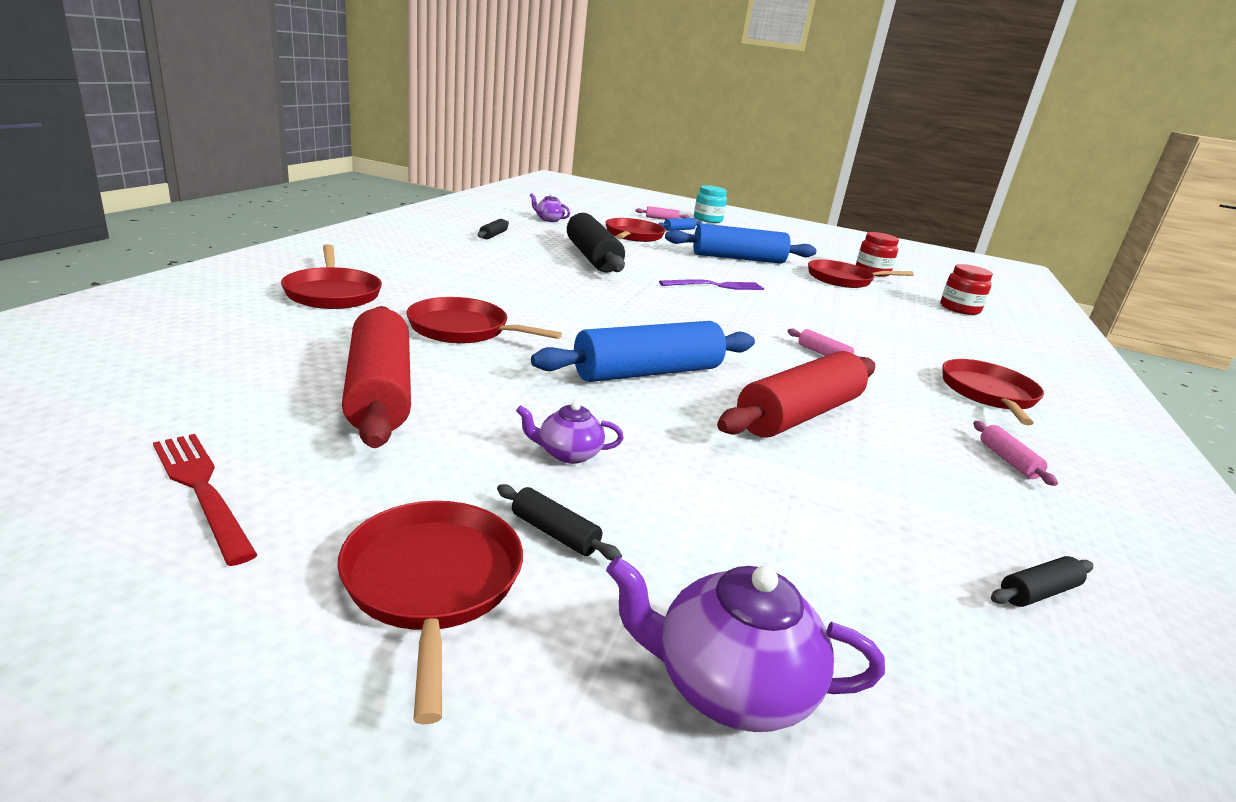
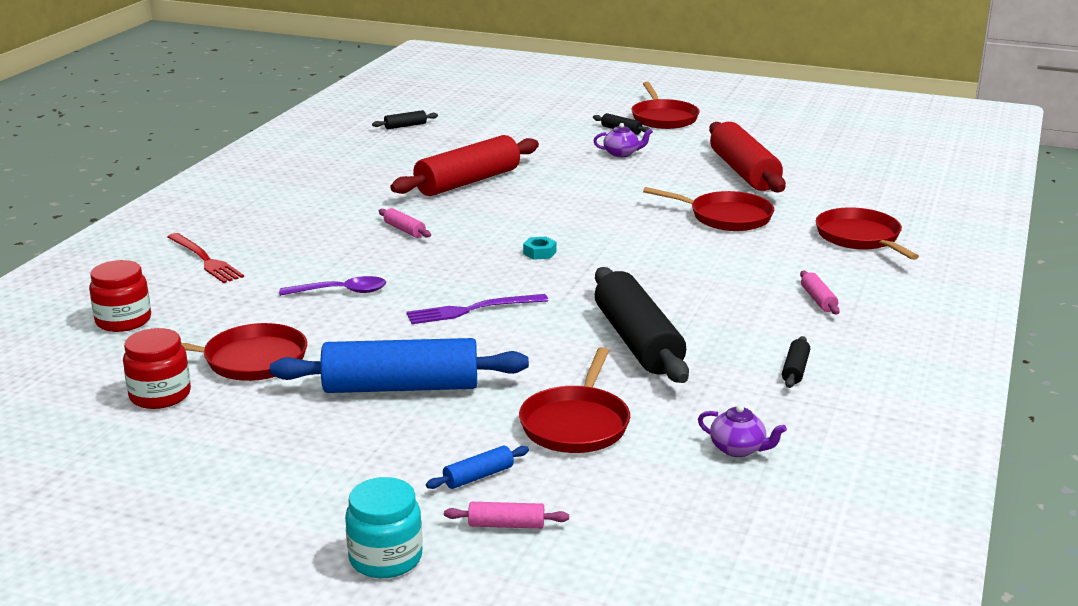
camera: 175 degrees left, 0 degrees up
red fork [153,434,257,566] -> red fork moved to [168,233,244,283]
blue rolling pin [531,321,755,382] -> none
purple teapot [606,557,885,732] -> none
red pan [942,359,1044,425] -> none
pink rolling pin [973,421,1058,486] -> pink rolling pin moved to [800,271,840,314]
none -> purple spoon [279,276,387,296]
none -> turquoise nut [523,237,557,260]

